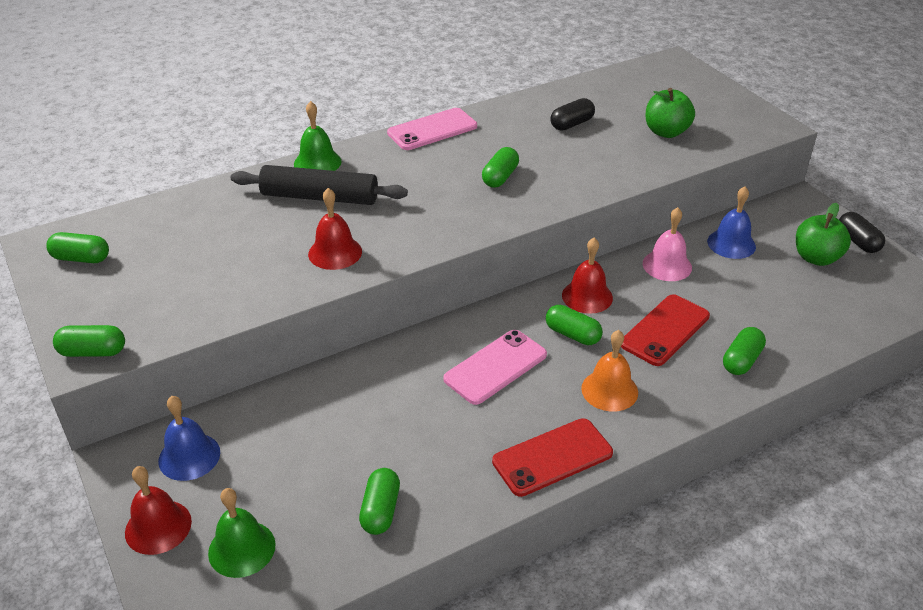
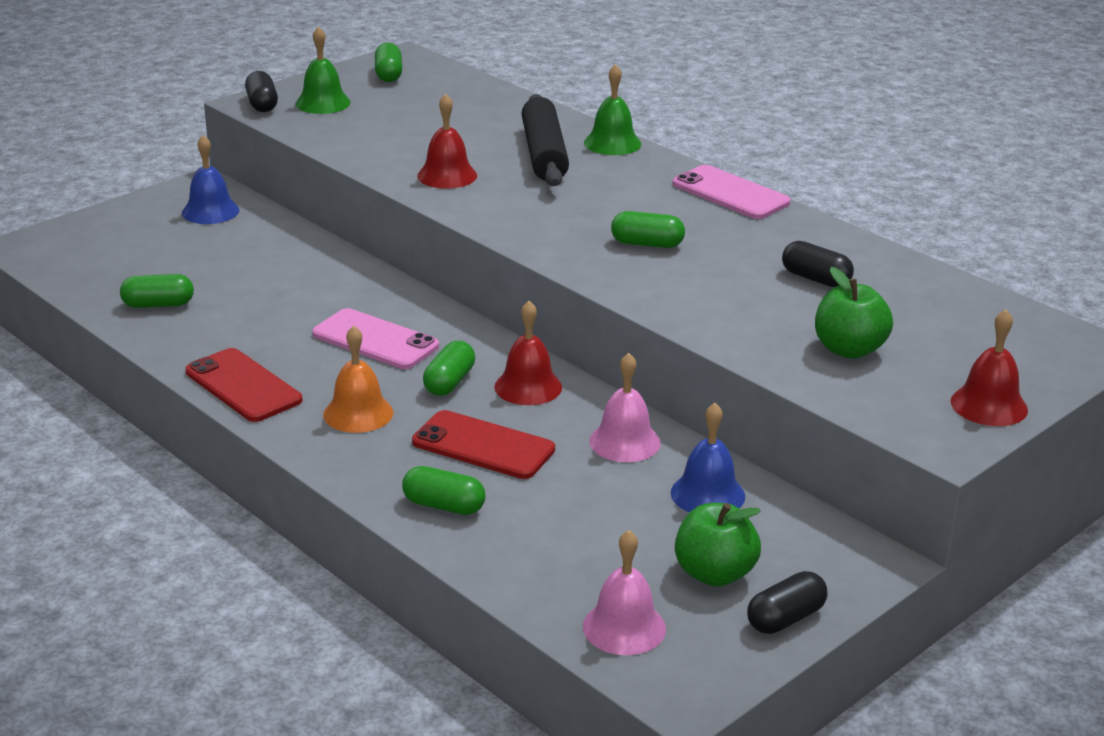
camera: 75 degrees right, 10 degrees down
green capsule [53,325,125,357] -> black capsule [245,71,278,112]
red bell [125,466,192,555] -> red bell moved to [951,309,1028,426]
green bell [208,488,276,578] -> green bell moved to [295,26,351,114]
none -> pink bell [583,530,666,655]

